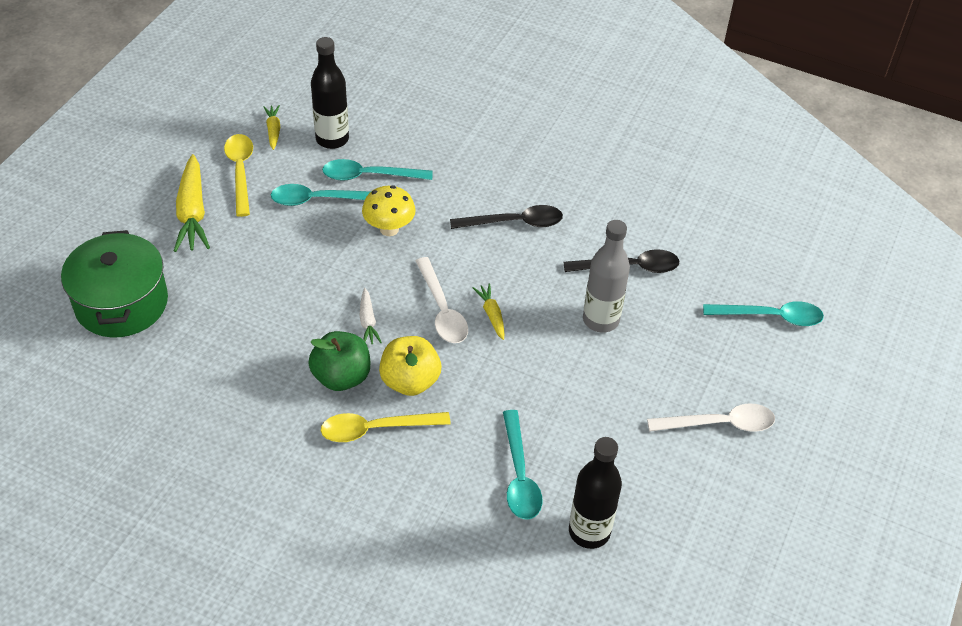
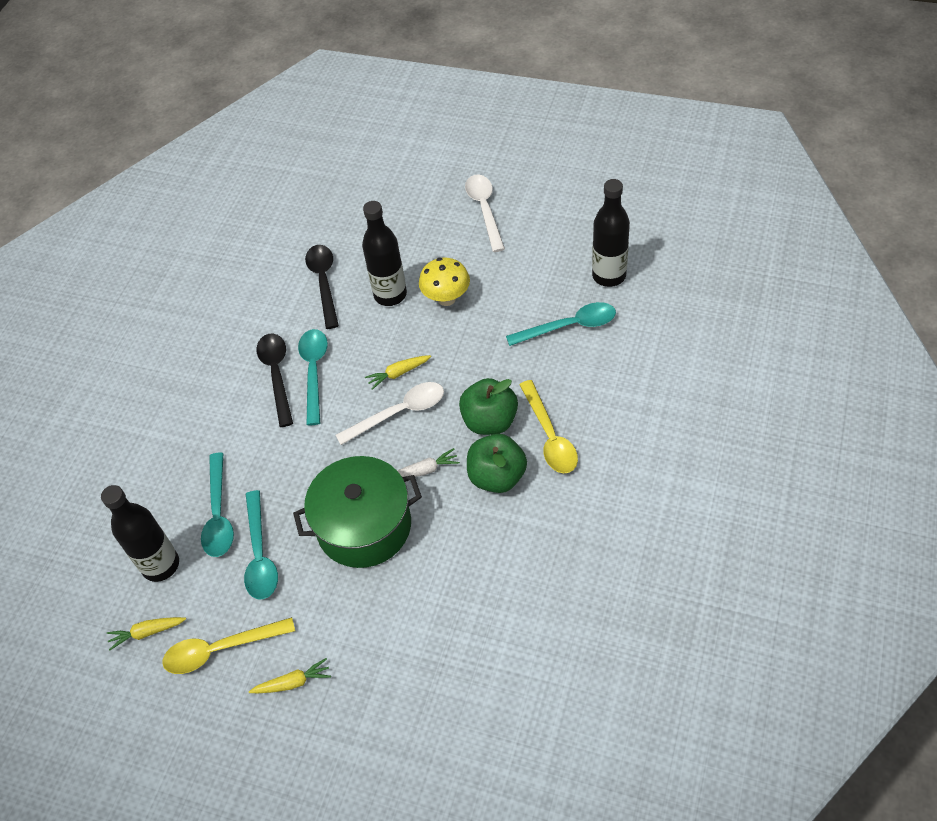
camera: 90 degrees left, 5 degrees up
green pot [61,230,168,338] -> green pot moved to [293,456,422,568]
yellow carrot [174,154,210,252] -> yellow carrot [249,658,331,693], size x0.52
yellow mushroom [362,186,416,236] -> yellow mushroom moved to [419,258,470,306]
yellow apple [379,336,441,396] -> green apple [459,378,518,435]
grey bottle [583,220,630,333] -> black bottle [362,201,407,306]
turquoise spoon [703,301,824,326] -> turquoise spoon moved to [298,329,328,425]

